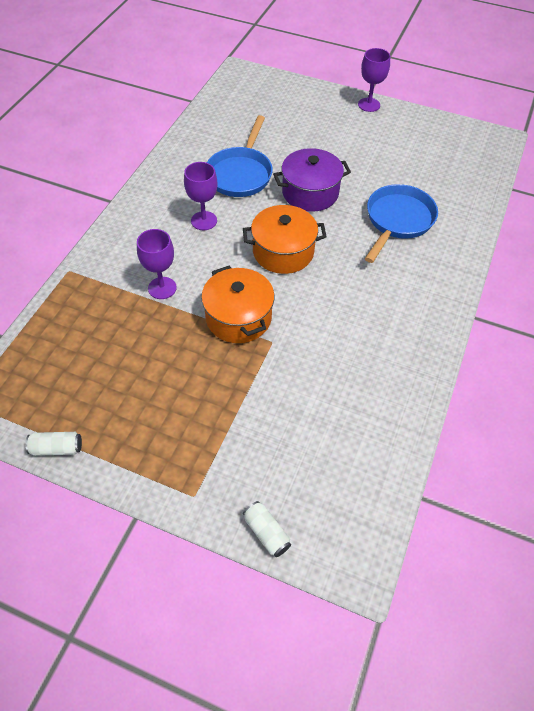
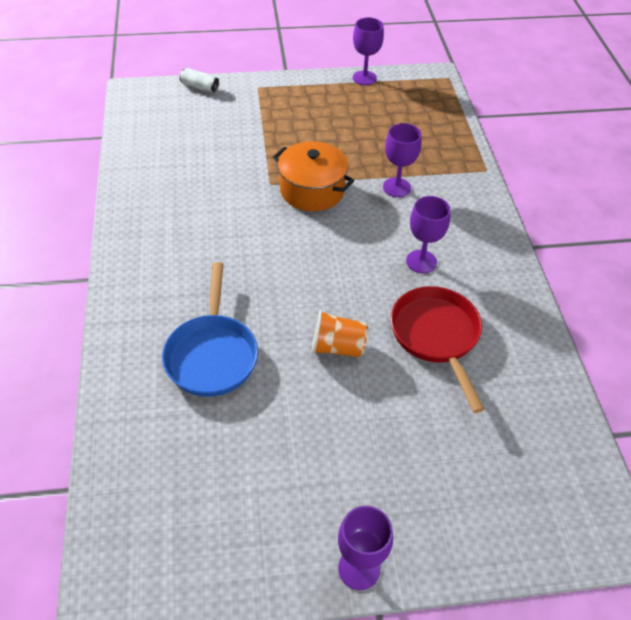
camera: 150 degrees right, 5 degrees down
white can [25,432,82,456] -> purple goblet [353,17,384,85]
blue pan [207,115,273,197] -> red pan [391,286,485,413]
orange pot [243,205,327,274] -> none
purple pot [273,148,351,212] -> orange cup [312,310,368,357]

